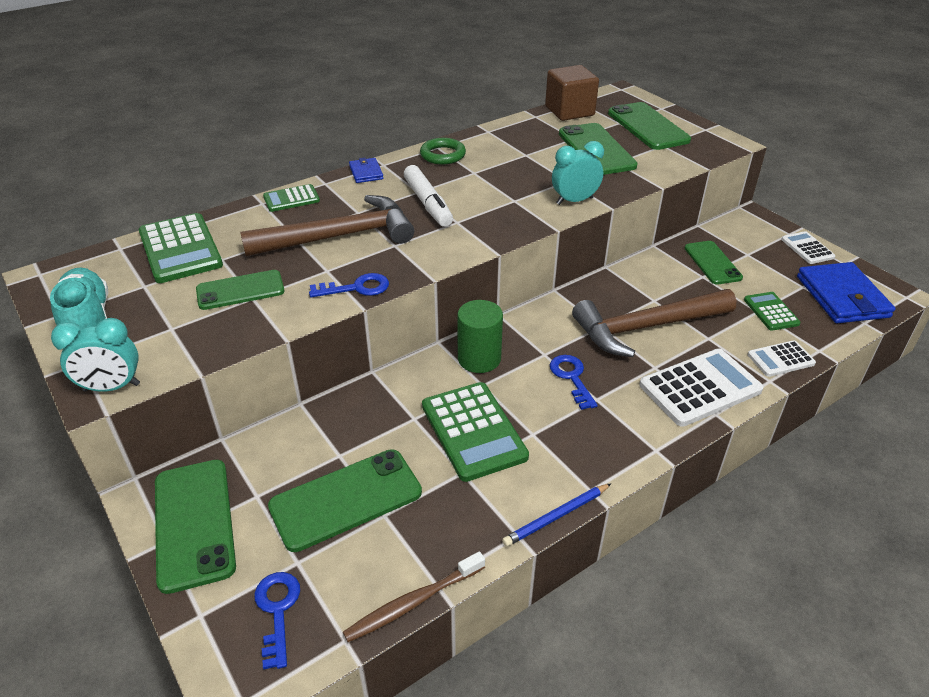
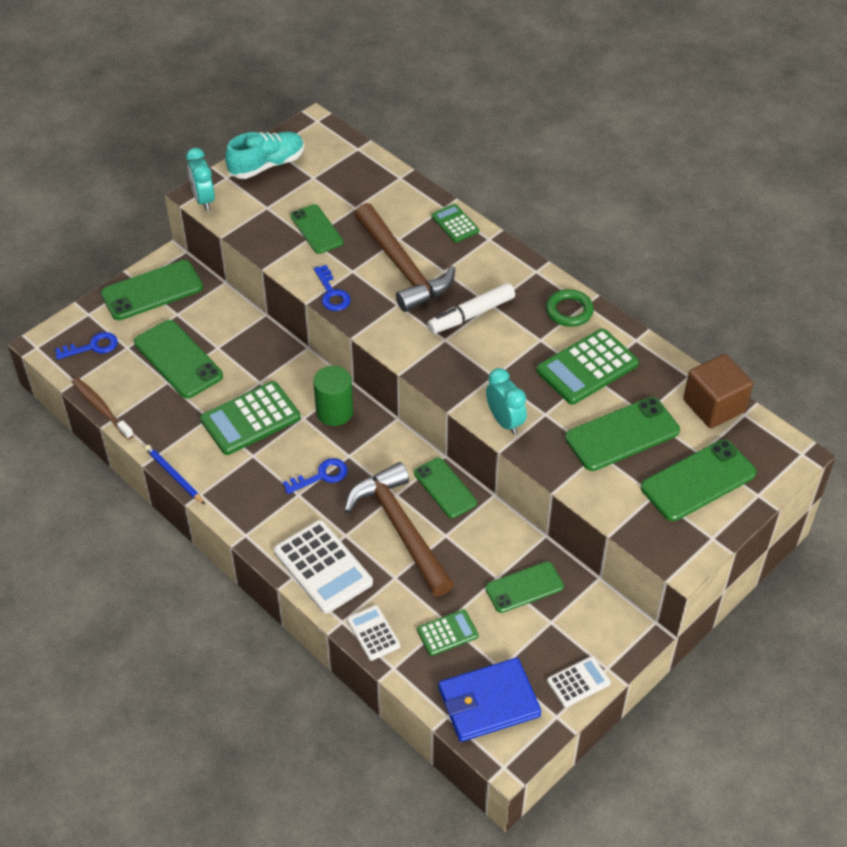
camera: 80 degrees right, 10 degrees up
green calculator [139,213,223,283] -> green calculator moved to [537,328,639,405]
blue wallet [349,158,383,183] -> none
none -> green phone [414,457,477,518]

